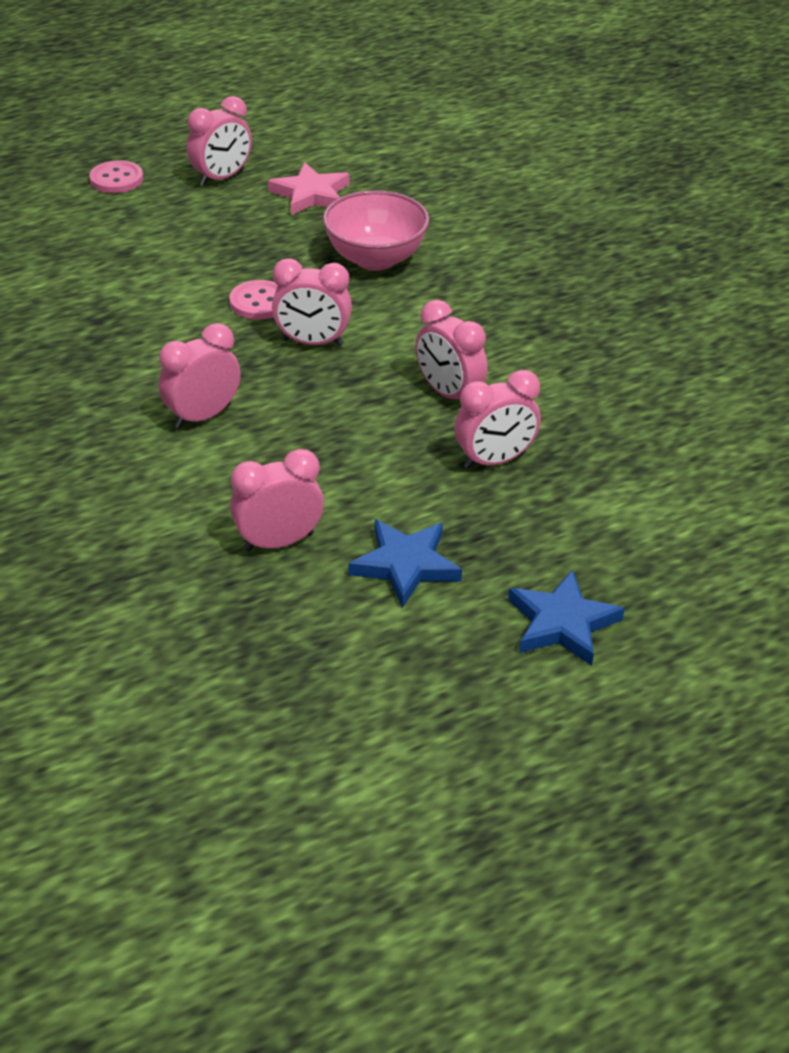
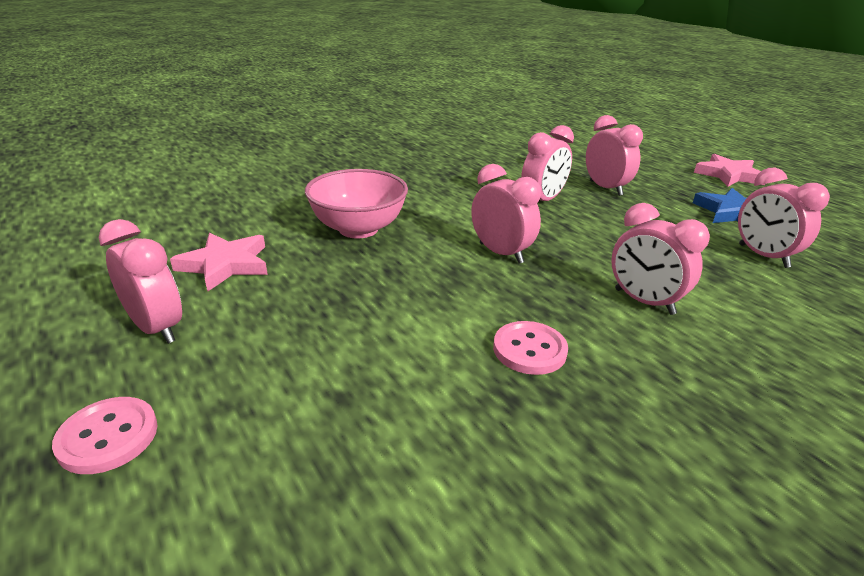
camera: 95 degrees left, 10 degrees down
pink button [229,280,278,320] -> pink button moved to [493,321,568,375]
pink clock [272,258,352,346] -> pink clock turned 45 degrees counterclockwise [471,164,541,264]
blue star [508,570,625,666] -> pink star [694,154,765,187]

